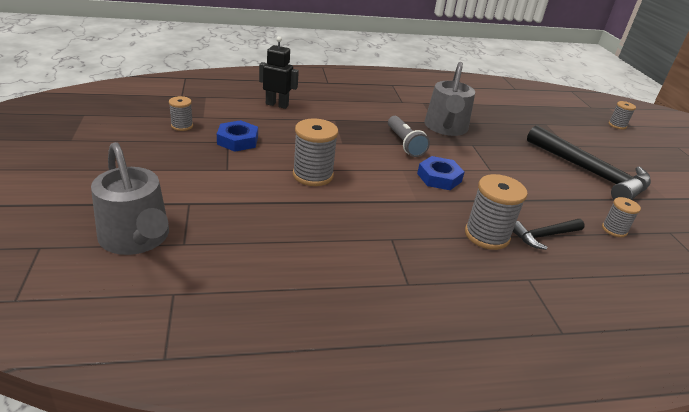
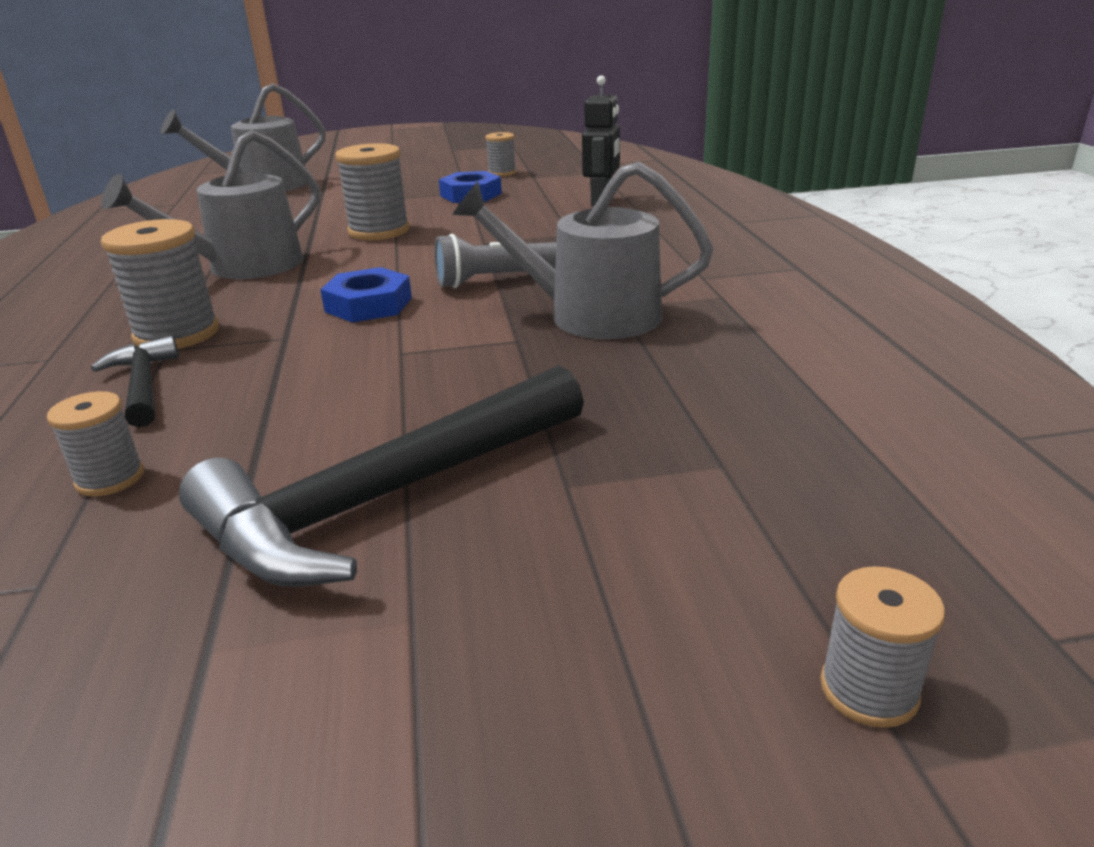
camera: 95 degrees right, 5 degrees down
none -> grey watering can [101,130,320,279]

